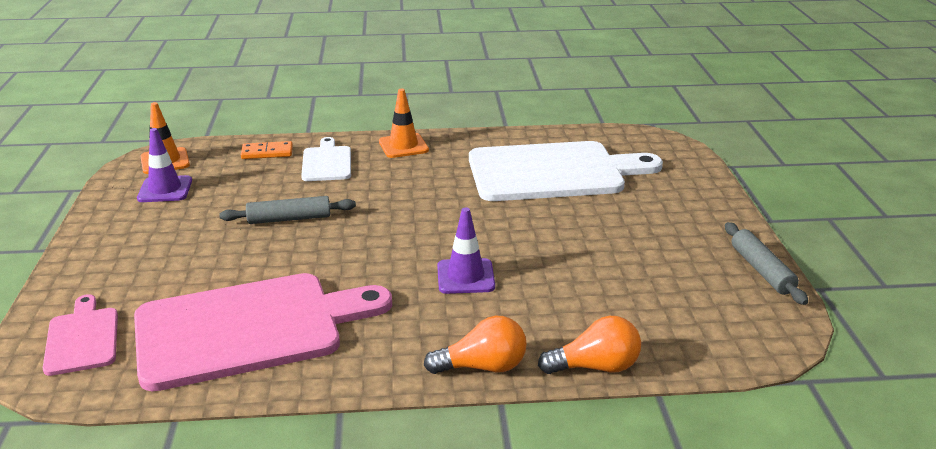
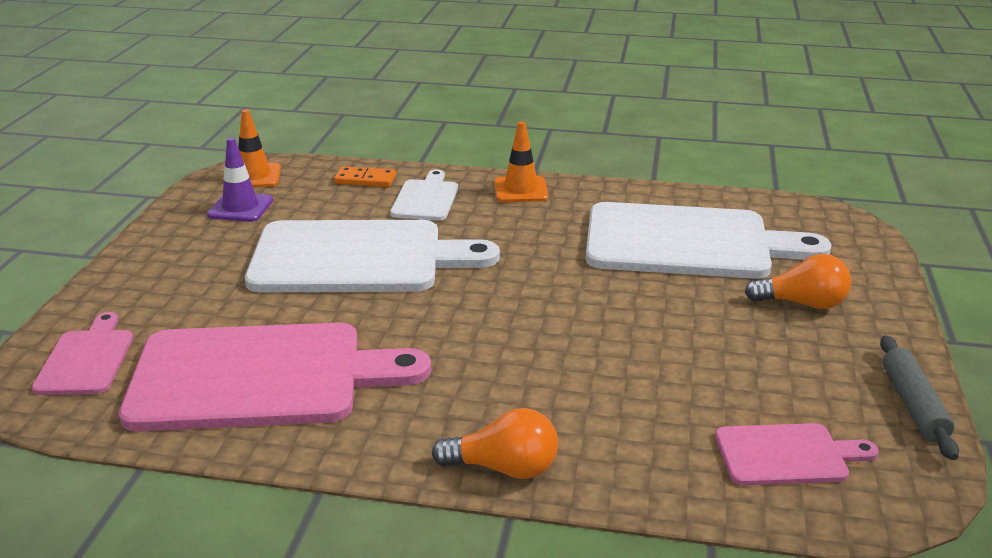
camera: 15 degrees right, 0 degrees up
grey rolling pin [219,196,356,224] -> white cutting board [245,220,500,292]
purple traffic cone [437,207,495,294] -> none
orange light bulb [538,316,641,374] -> orange light bulb moved to [745,254,851,309]
none -> pink cutting board [715,423,879,486]

